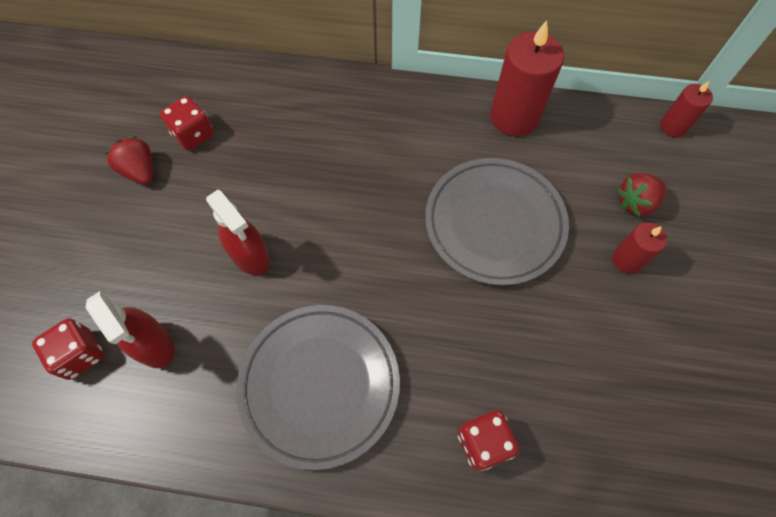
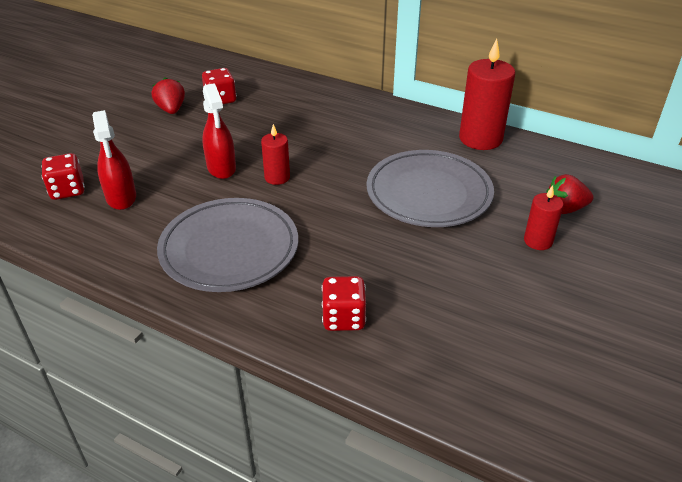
camera: 20 degrees right, 25 degrees down
red candle [660,80,713,137] -> red candle moved to [261,124,290,185]

